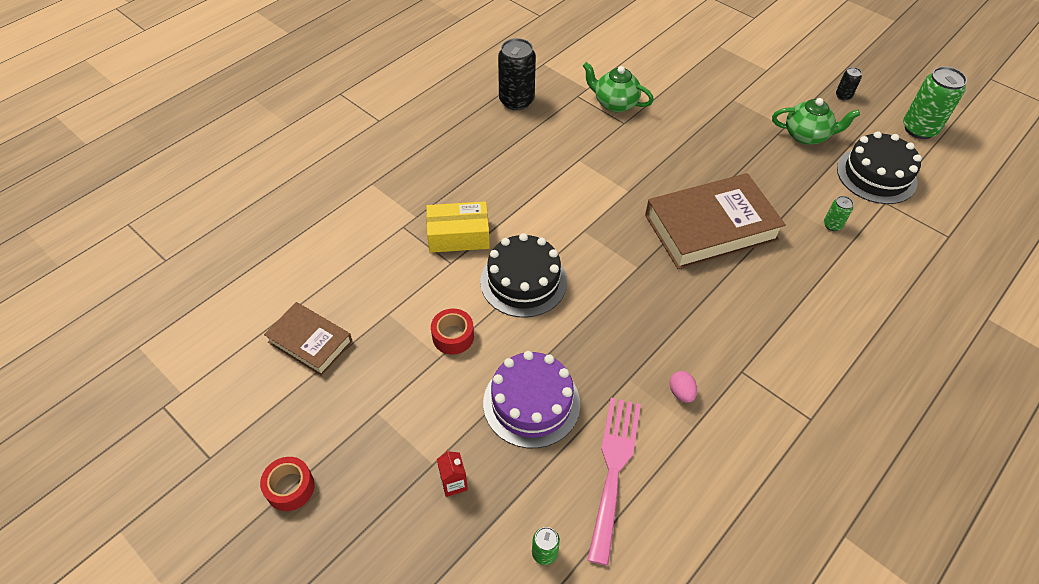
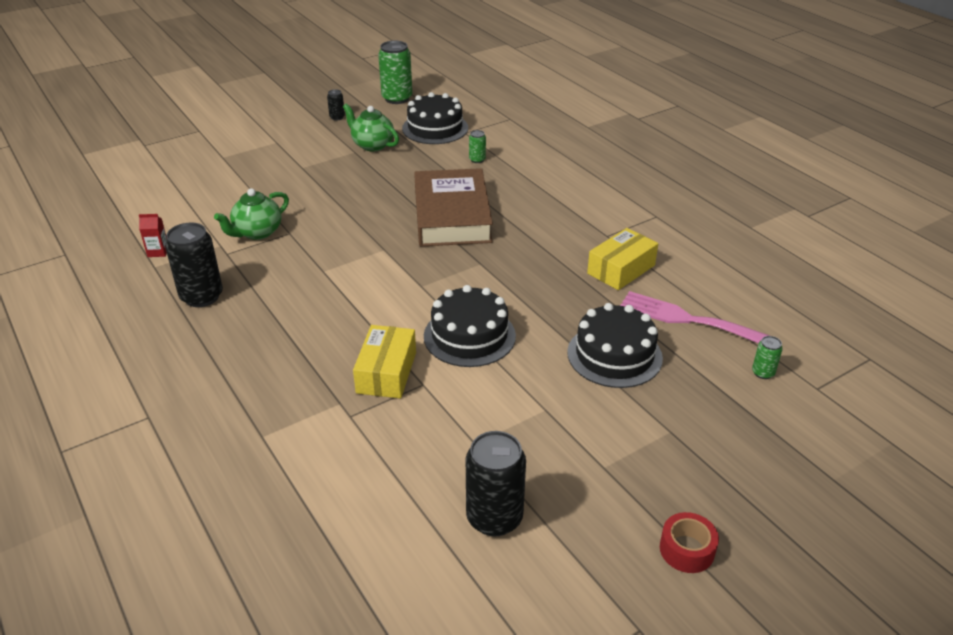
camera: 75 degrees left, 15 degrees down
brown book [264,302,353,376] -> black can [466,431,526,536]
red tape [431,308,474,355] -> none
red carton [437,450,468,497] -> red carton moved to [139,214,167,257]
purple cake [483,351,580,448] -> black cake [567,303,663,388]
pink egg [670,371,697,403] -> yellow box [587,228,658,290]
green teapot [772,98,860,145] -> green teapot turned 75 degrees counterclockwise [343,103,399,152]

